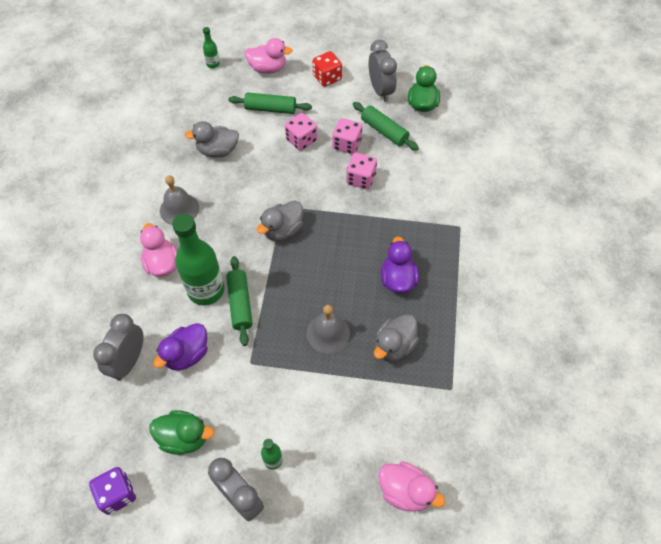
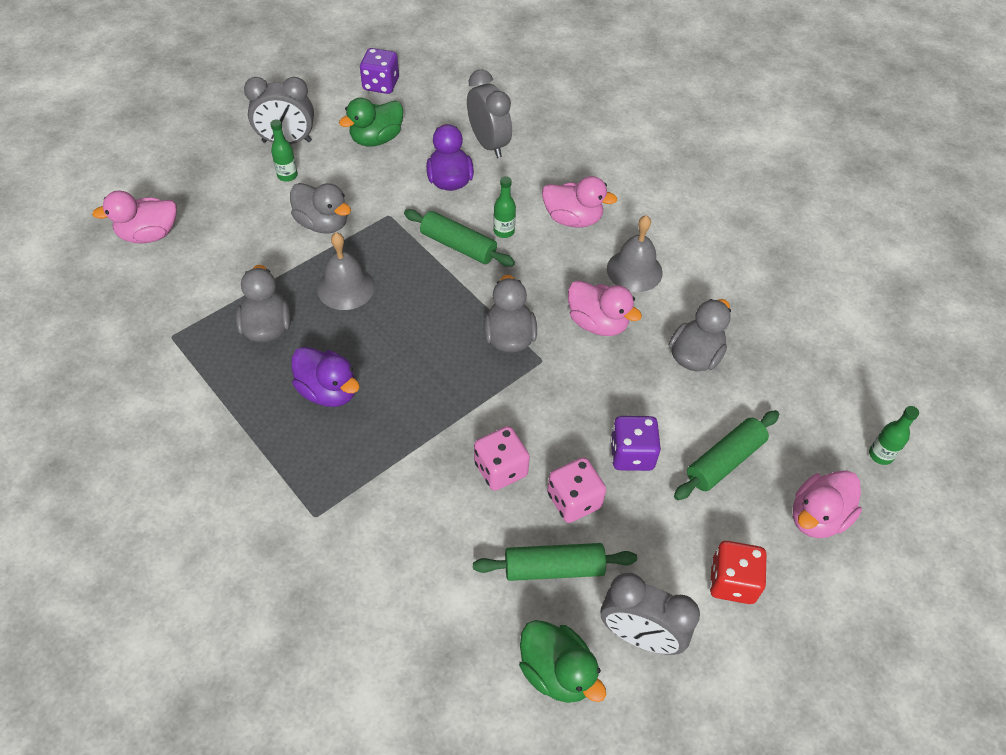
camera: 130 degrees right, 5 degrees down
green bottle [172,214,224,305] -> green bottle [493,176,516,238], size x0.44
pink dice [285,113,317,151] -> purple dice [610,416,661,471]
none -> grey duck [290,183,351,233]
none -> pink duck [568,280,642,336]

